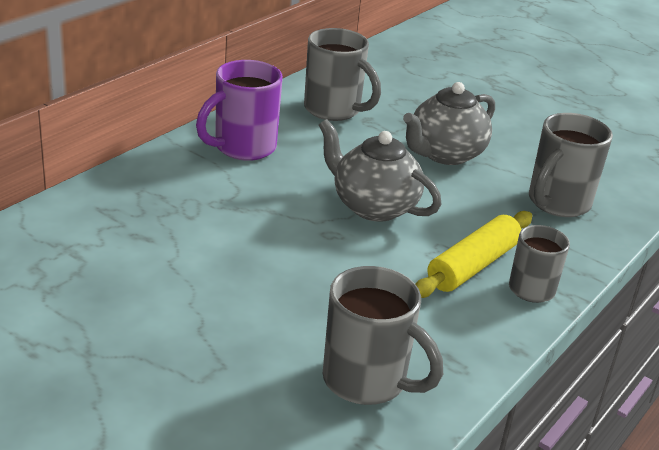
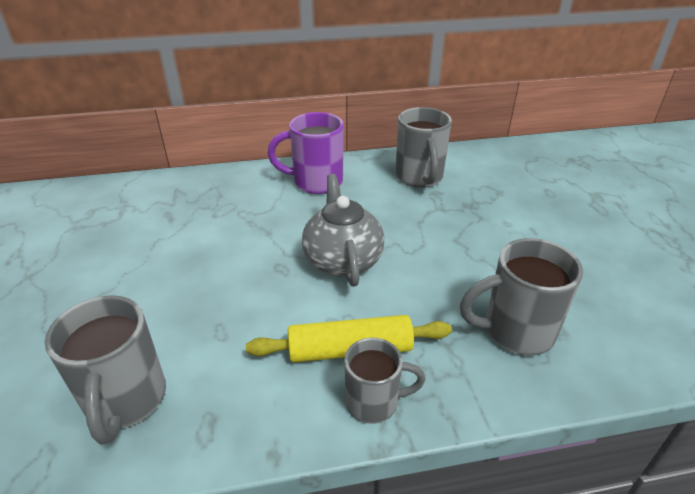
camera: 45 degrees right, 5 degrees up
grey teapot [403,82,495,165] -> none

